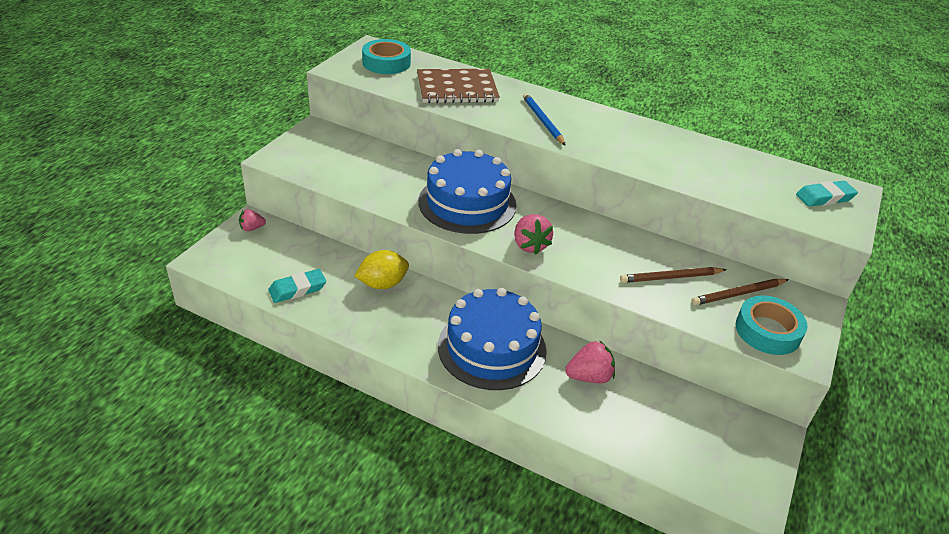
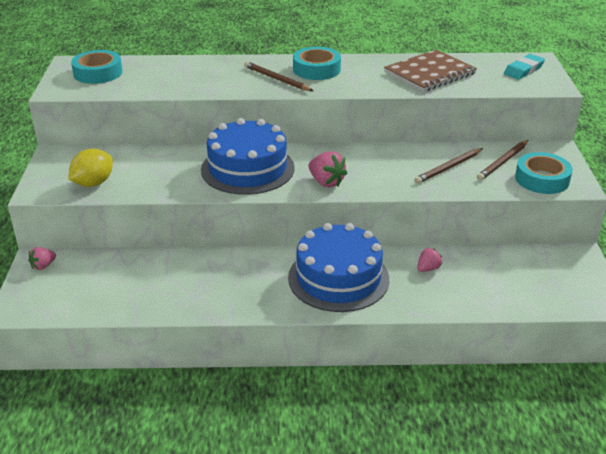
camera: 25 degrees left, 5 degrees down
turquoise eraser [268,269,326,303] -> none
yellow lemon [354,250,409,289] -> yellow lemon moved to [68,149,113,187]
brown notebook [417,69,500,103] -> brown notebook moved to [384,50,477,92]
blue pencil [523,93,566,146] -> brown pencil [244,61,313,91]
pink strawberry [565,340,615,383] -> pink strawberry [417,248,442,272], size x0.62
none -> turquoise tape [293,47,341,80]

